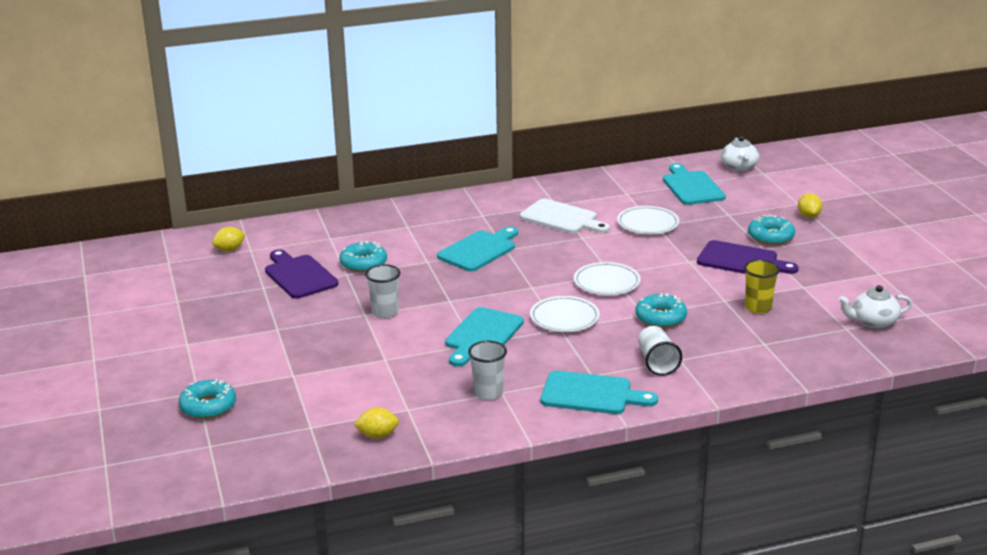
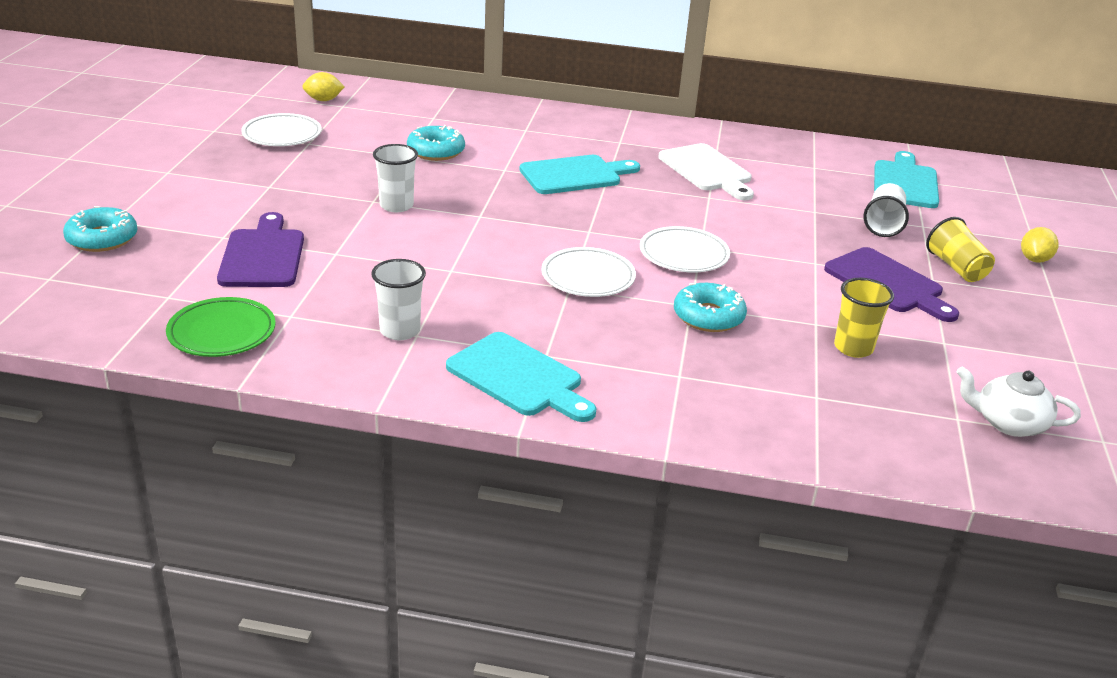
camera: 25 degrees right, 5 degrees up
purple cutting board [265,249,338,299] -> purple cutting board moved to [217,212,304,287]
yellow lemon [354,407,399,439] -> green plate [166,297,276,357]
turquoise cutting board [445,307,524,367] -> none
white plate [617,206,679,234] -> white plate moved to [241,113,322,146]
white cup [638,326,682,376] -> white cup moved to [863,183,909,237]
white teapot [721,136,759,171] -> none
turquoise donut [748,215,795,245] -> yellow cup [926,217,995,282]

